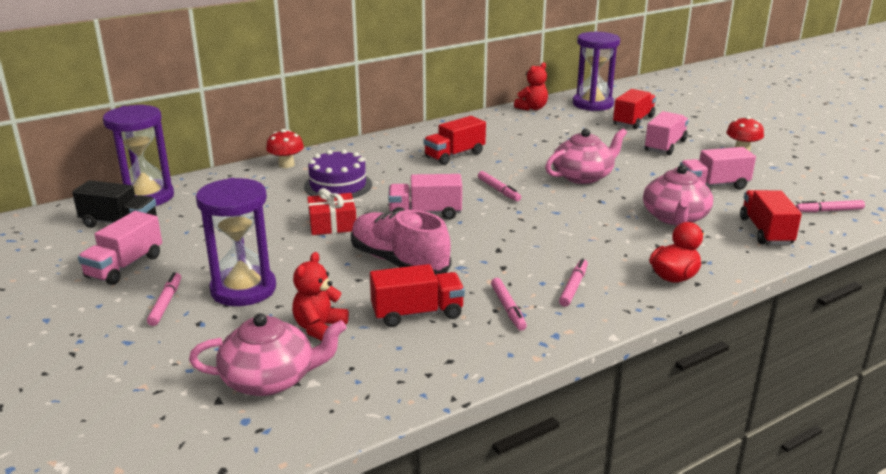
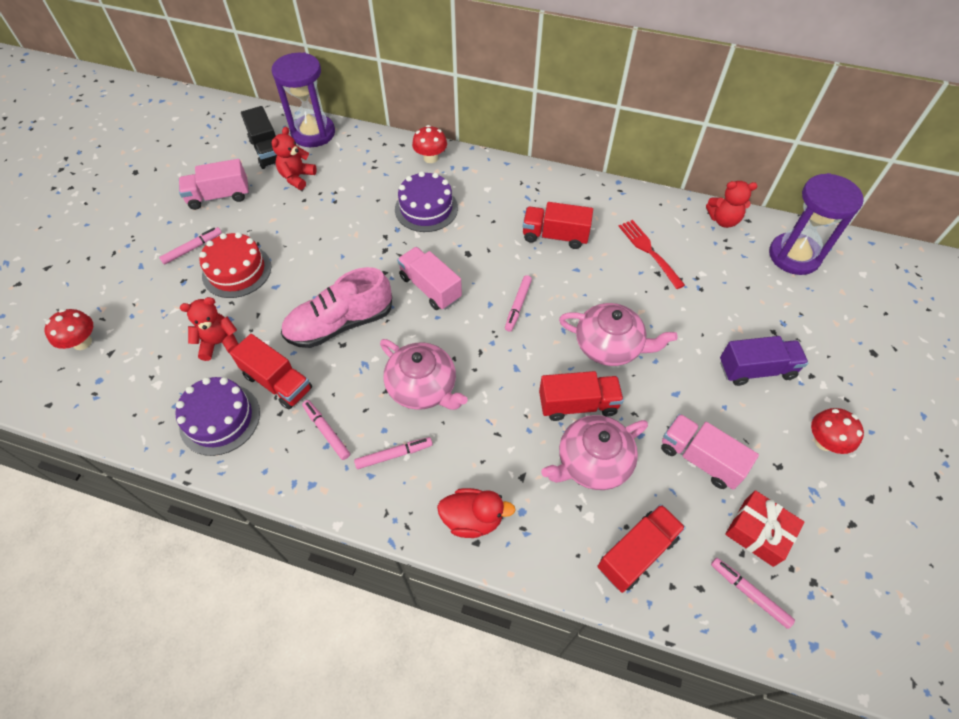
camera: 50 degrees right, 30 degrees up
pink teapot [189,313,347,396] -> pink teapot moved to [380,339,468,410]
purple hourglass [196,178,276,306] -> red cake [199,232,271,298]
red gift [307,188,356,235] -> red gift moved to [725,490,805,567]
pink shoe [351,210,451,275] -> pink shoe turned 120 degrees counterclockwise [281,267,392,348]
pink marker [491,278,527,331] -> pink marker turned 105 degrees clockwise [302,400,350,460]
red truck [613,89,656,129] -> red truck moved to [539,371,624,421]
pink truck [645,111,689,155] -> purple truck [720,336,808,386]
none -> red mushroom [45,309,93,350]
none -> purple cake [175,377,260,456]
none -> red teddy bear [272,127,317,190]
none -> red fork [619,220,685,289]

